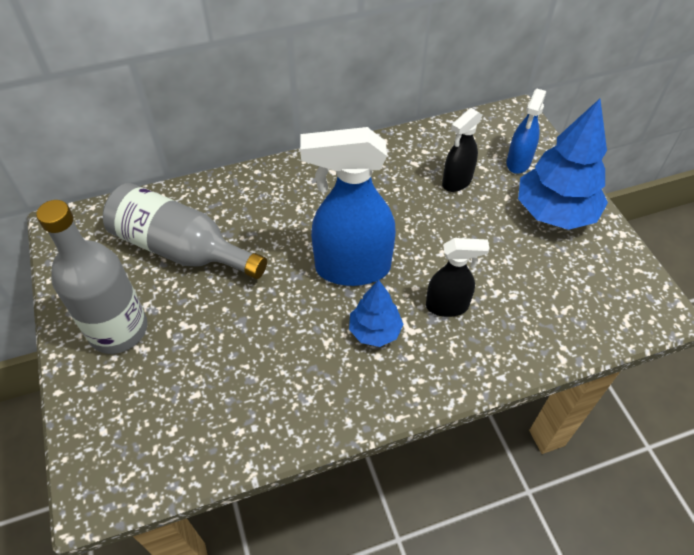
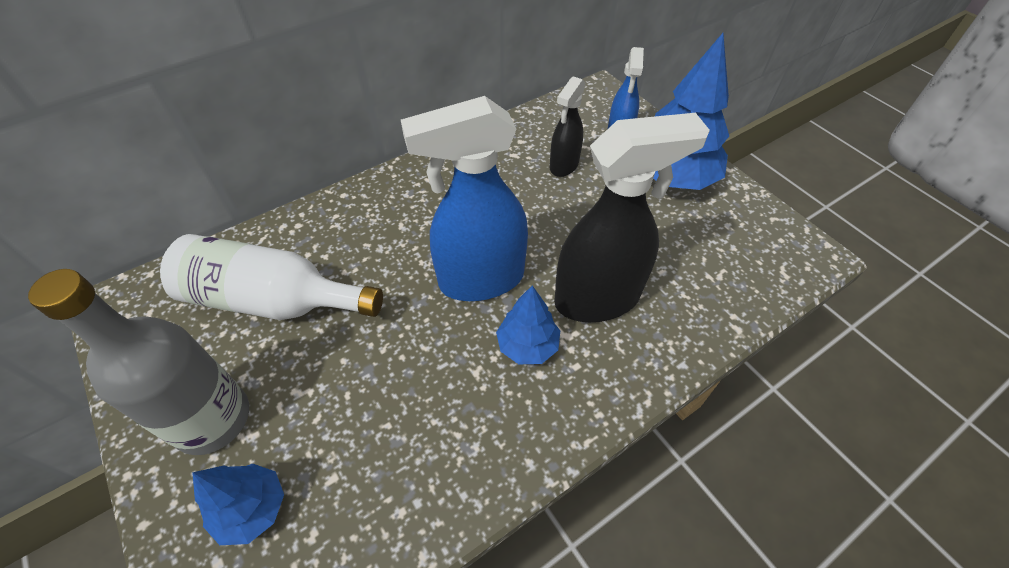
camera: 15 degrees left, 0 degrees up
grey bottle [103,183,267,279] -> white bottle [160,234,383,320]
black spray bottle [426,238,490,317] -> black spray bottle [554,113,710,322], size x1.82
none -> blue tree [192,464,284,545]

